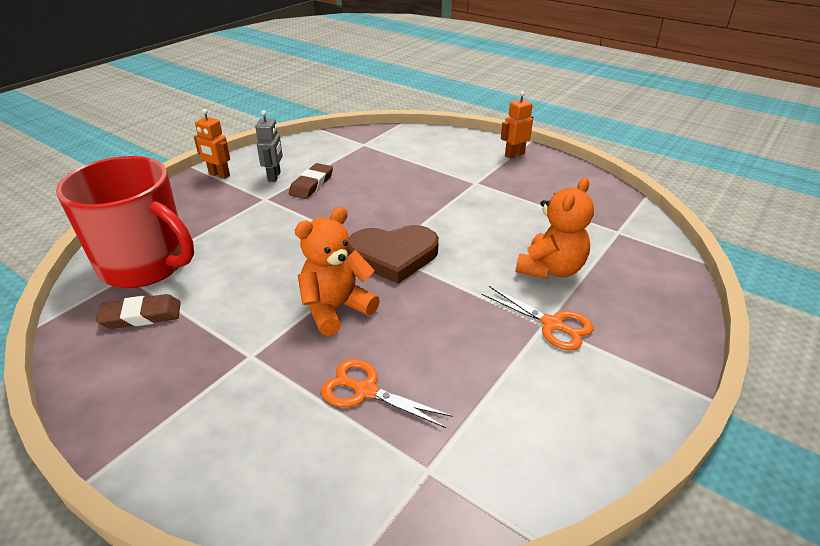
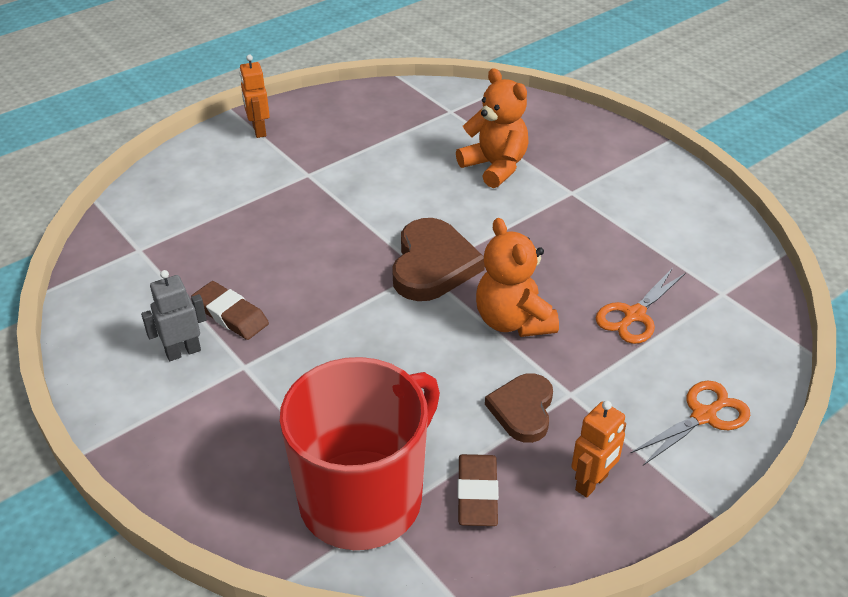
camera: 75 degrees left, 5 degrees up
orange robot [194,109,230,179] -> orange robot moved to [571,400,626,498]
grey robot [255,110,283,182] -> grey robot turned 45 degrees counterclockwise [141,270,207,361]
orange scissors [482,286,594,350] -> orange scissors moved to [631,381,750,465]
none -> brown heart [485,373,553,443]

